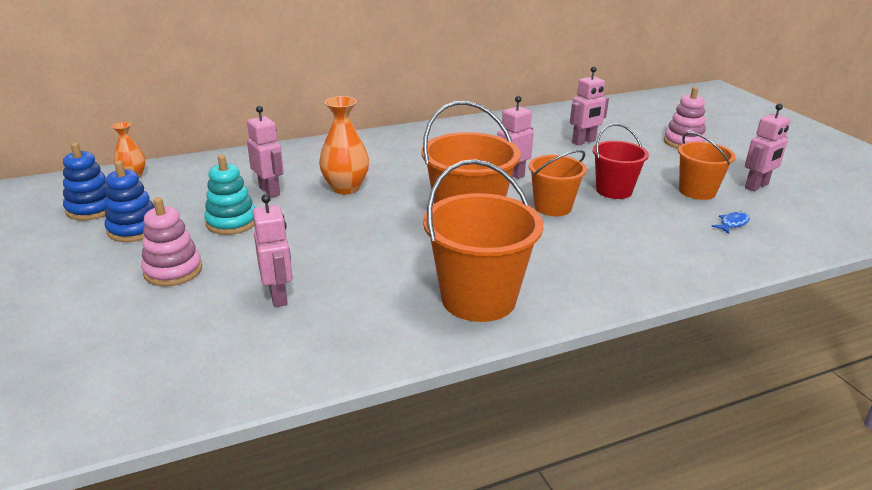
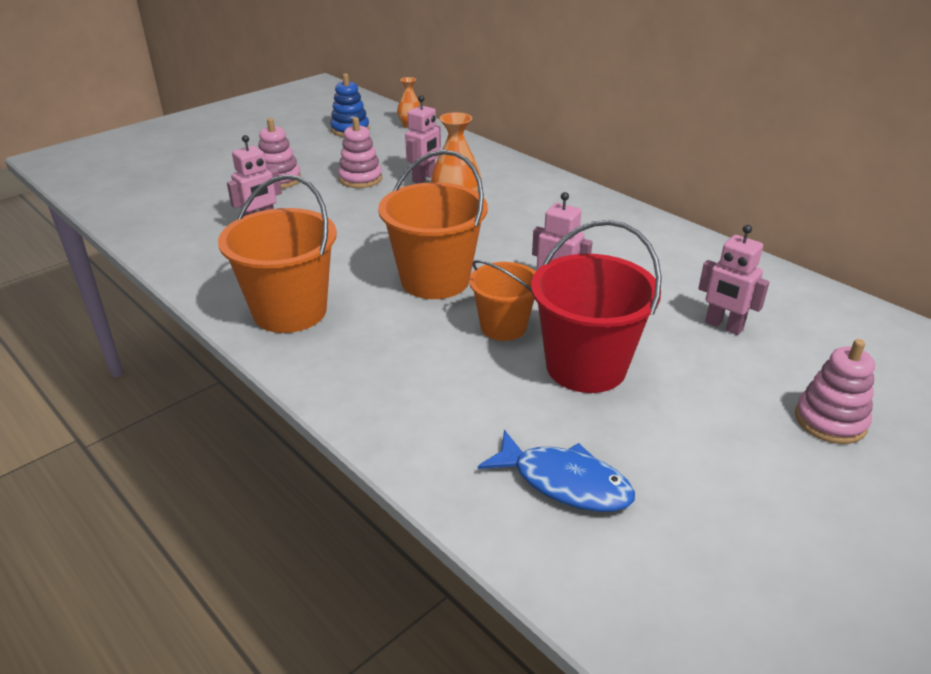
camera: 70 degrees right, 5 degrees up
blue stacking toy [105,161,155,242] -> none
turquoise stacking toy [204,155,255,235] -> pink stacking toy [338,117,382,188]
red bucket [593,123,649,199] -> red bucket [531,220,662,393], size x1.62
orange bucket [678,132,736,200] -> none
blue fish [711,211,750,234] -> blue fish [478,430,635,512], size x2.08
pink robot [745,104,790,191] -> none

